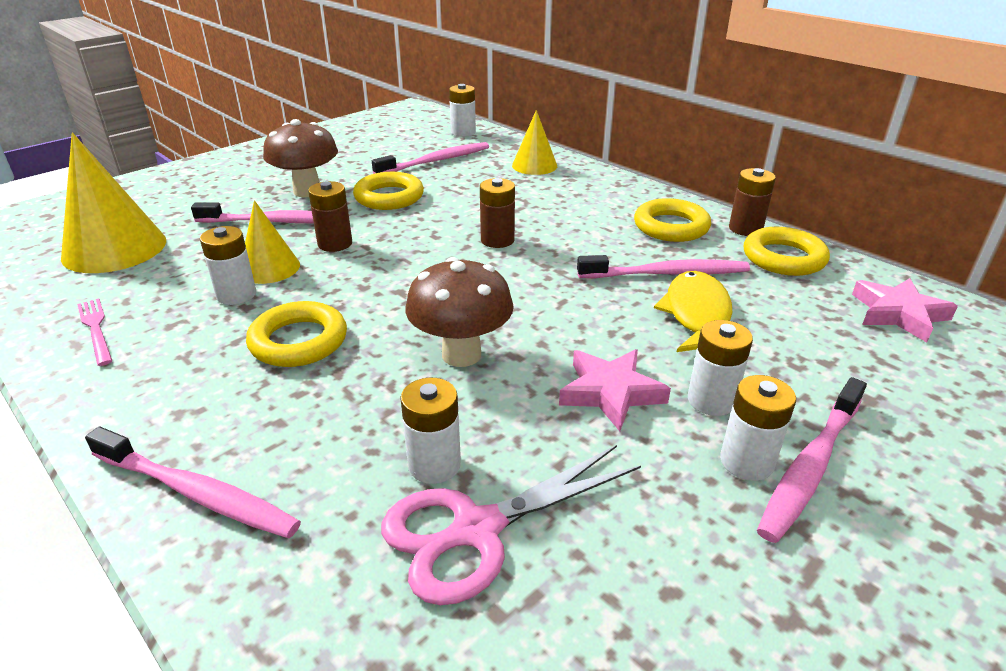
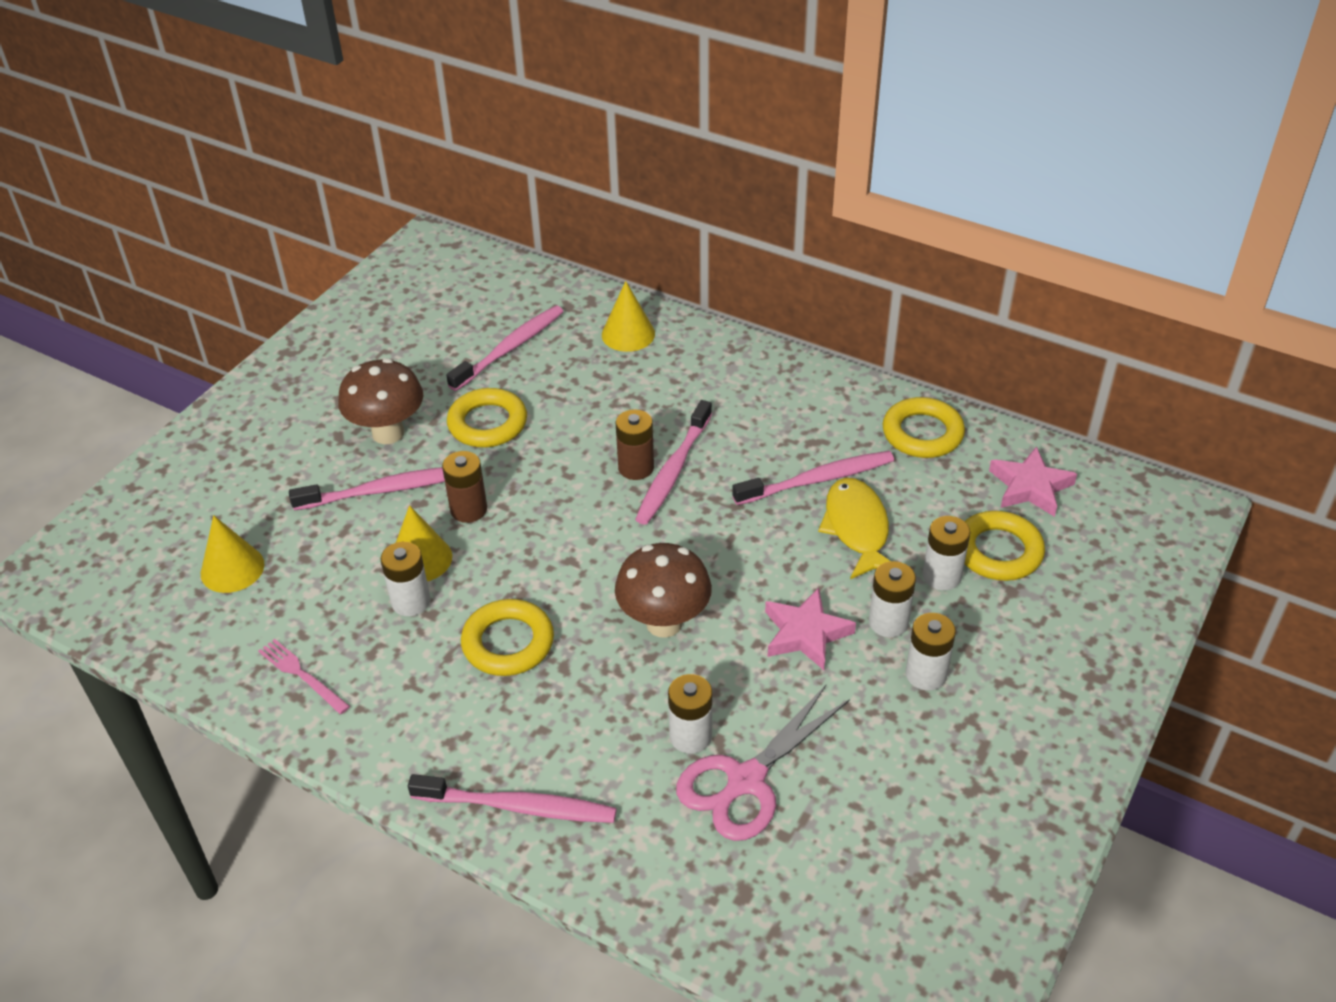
camera: 15 degrees left, 10 degrees up
yellow cone [61,133,166,273] -> yellow cone [201,515,264,593], size x0.59
white battery [449,84,476,137] -> white battery moved to [922,516,970,590]
yellow ring [634,198,711,242] -> yellow ring moved to [965,511,1045,581]
brown battery [729,168,776,236] -> none
pink toothbrush [757,377,867,543] -> pink toothbrush moved to [635,400,712,525]

